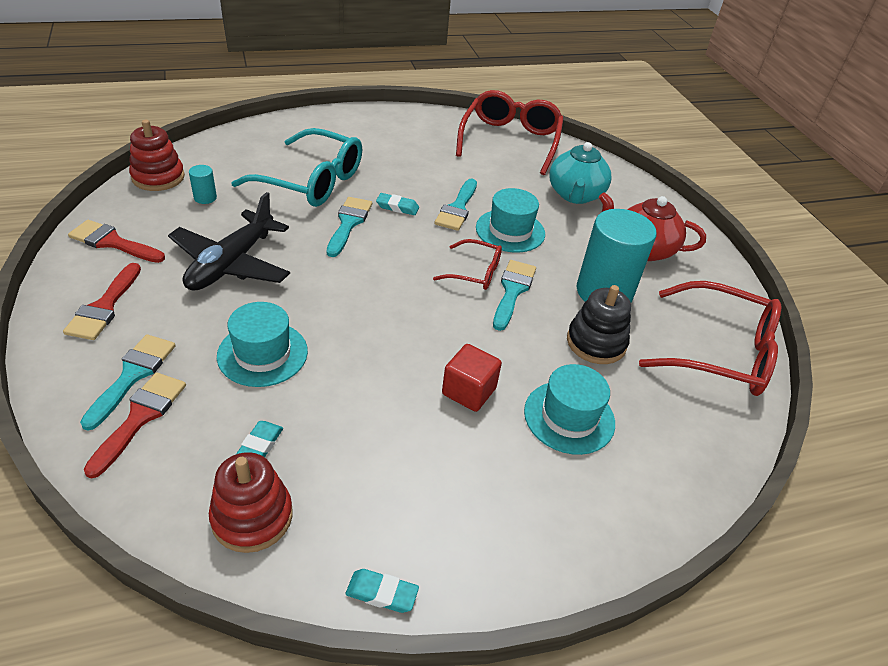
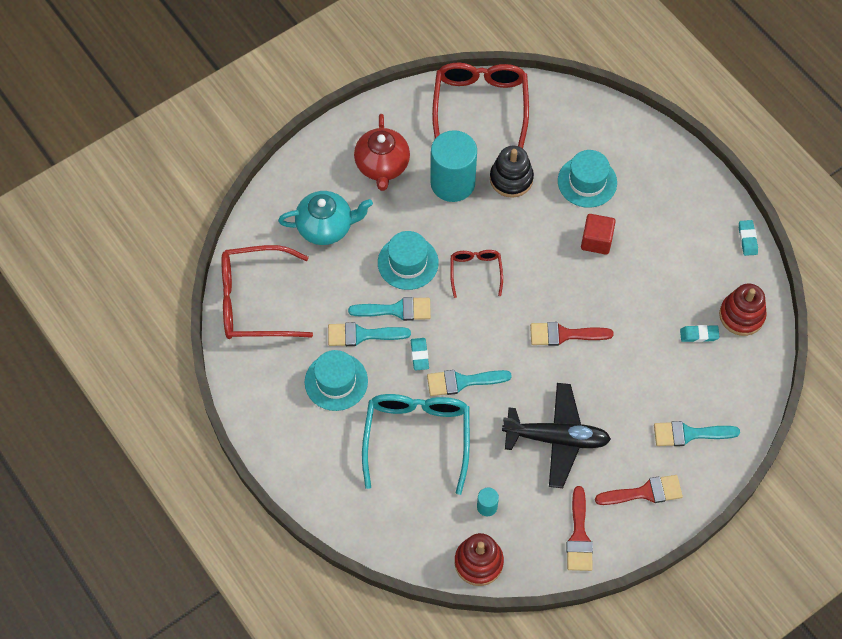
camera: 105 degrees left, 20 degrees up
red brush [84,372,186,479] -> red brush moved to [530,322,614,346]
turquoise hat [217,302,308,387] -> turquoise hat moved to [305,350,368,411]
turquoise brush [493,260,536,331] -> turquoise brush moved to [328,322,411,346]

